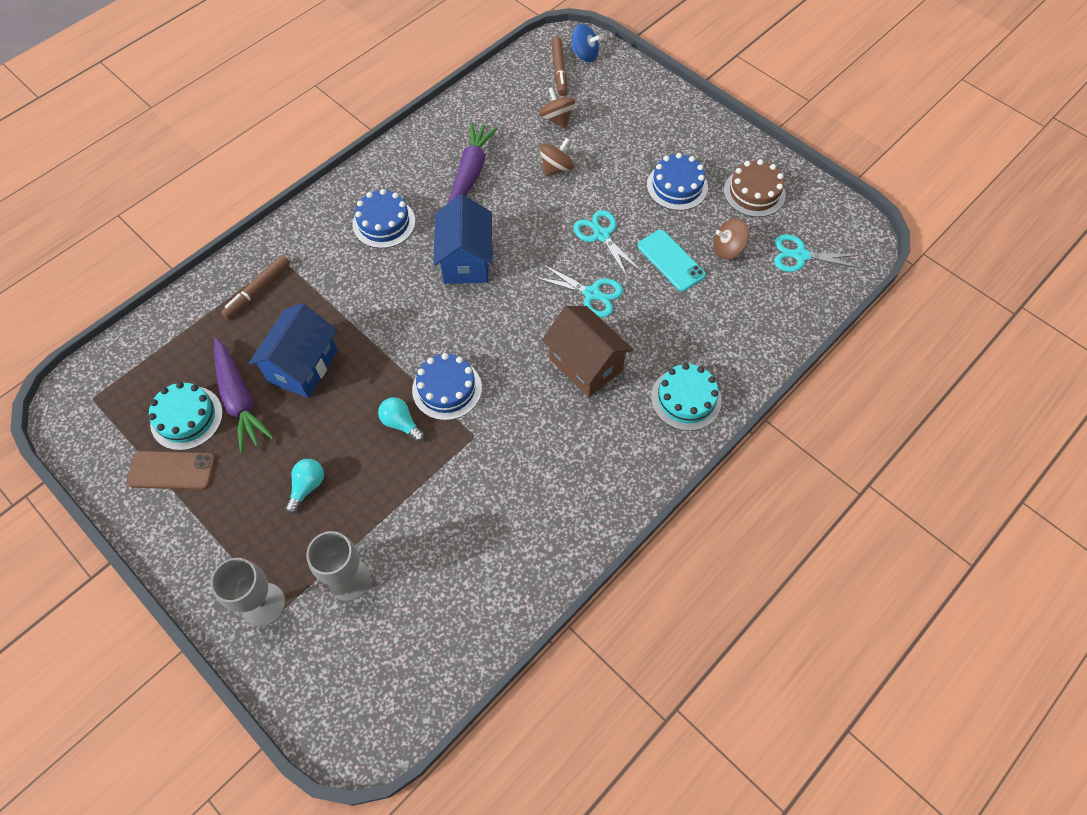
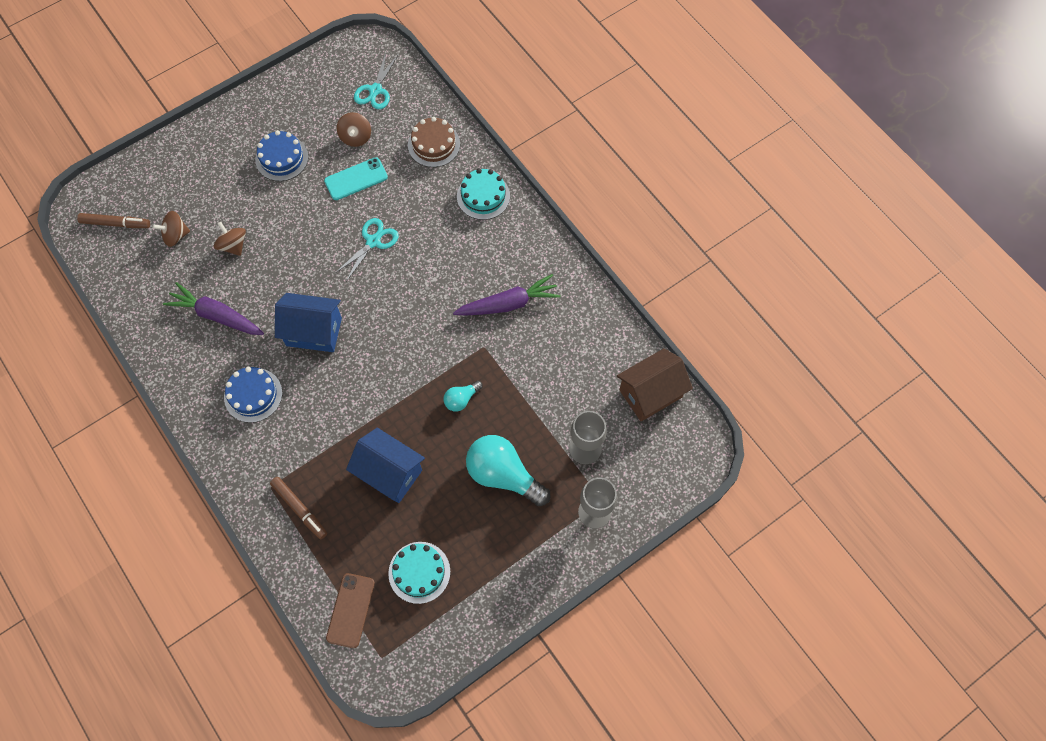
camera: 80 degrees left, 5 degrees up
brown phone [127,451,216,490] -> brown phone moved to [326,573,375,648]
purple carrot [214,338,274,453] -> purple carrot moved to [453,274,561,316]
turquoise light bulb [285,459,324,514] -> turquoise light bulb [466,435,551,506], size x2.03
blue cake [412,353,482,420] -> none
brown house [542,306,633,397] -> brown house moved to [617,348,693,421]
blue spinning top [571,24,601,62] -> none
turquoise scissors [573,210,642,278] -> none
brown cake [724,159,786,217] -> brown cake moved to [408,117,460,167]

